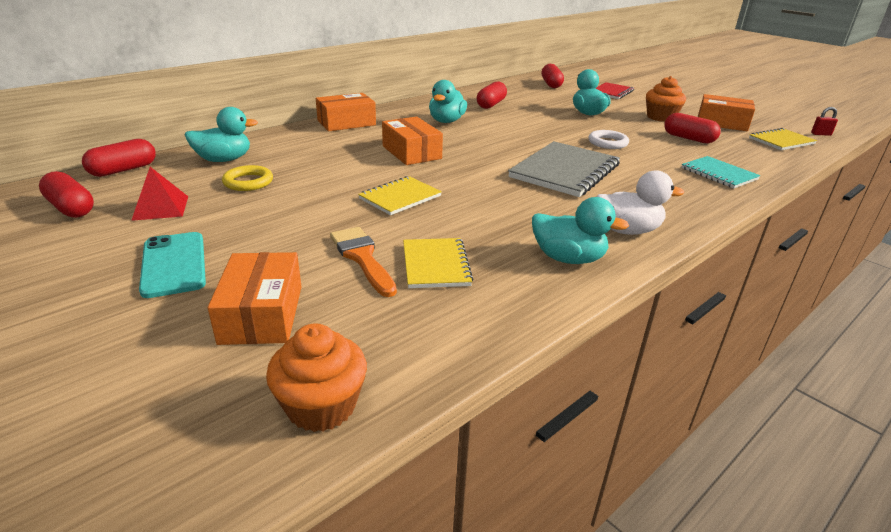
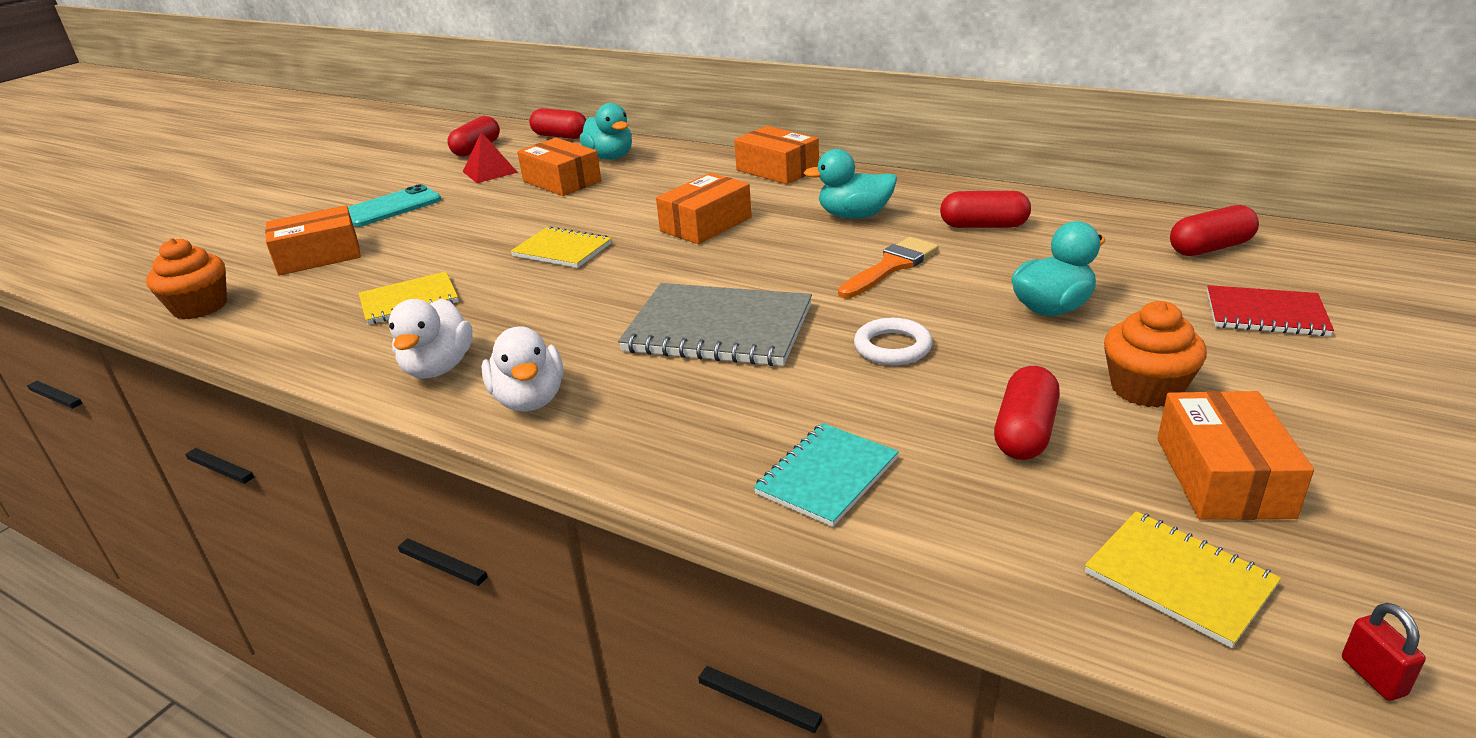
camera: 75 degrees right, 0 degrees up
yellow ring [222,165,273,191] -> orange box [517,138,601,196]
orange brush [330,227,397,297] -> orange brush moved to [838,237,939,298]
turquoise duck [532,197,629,264] -> white duck [389,299,473,379]

